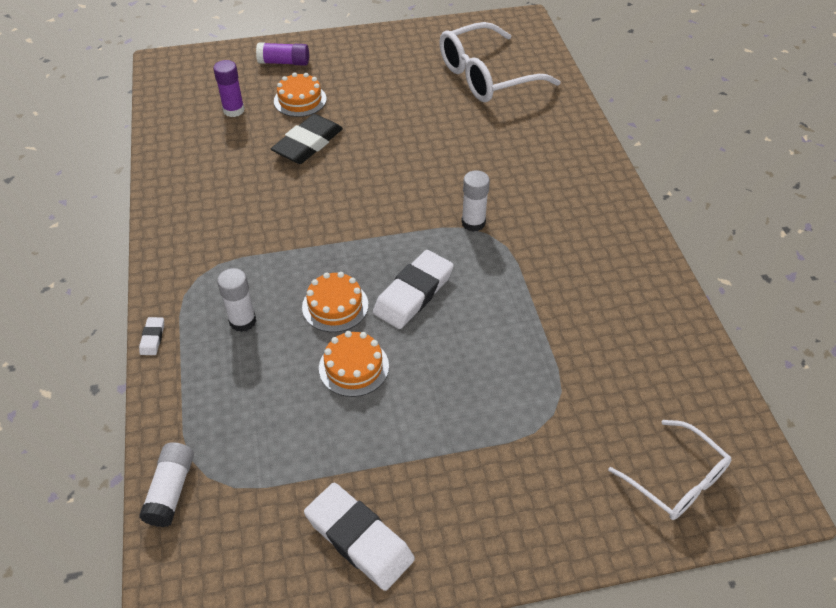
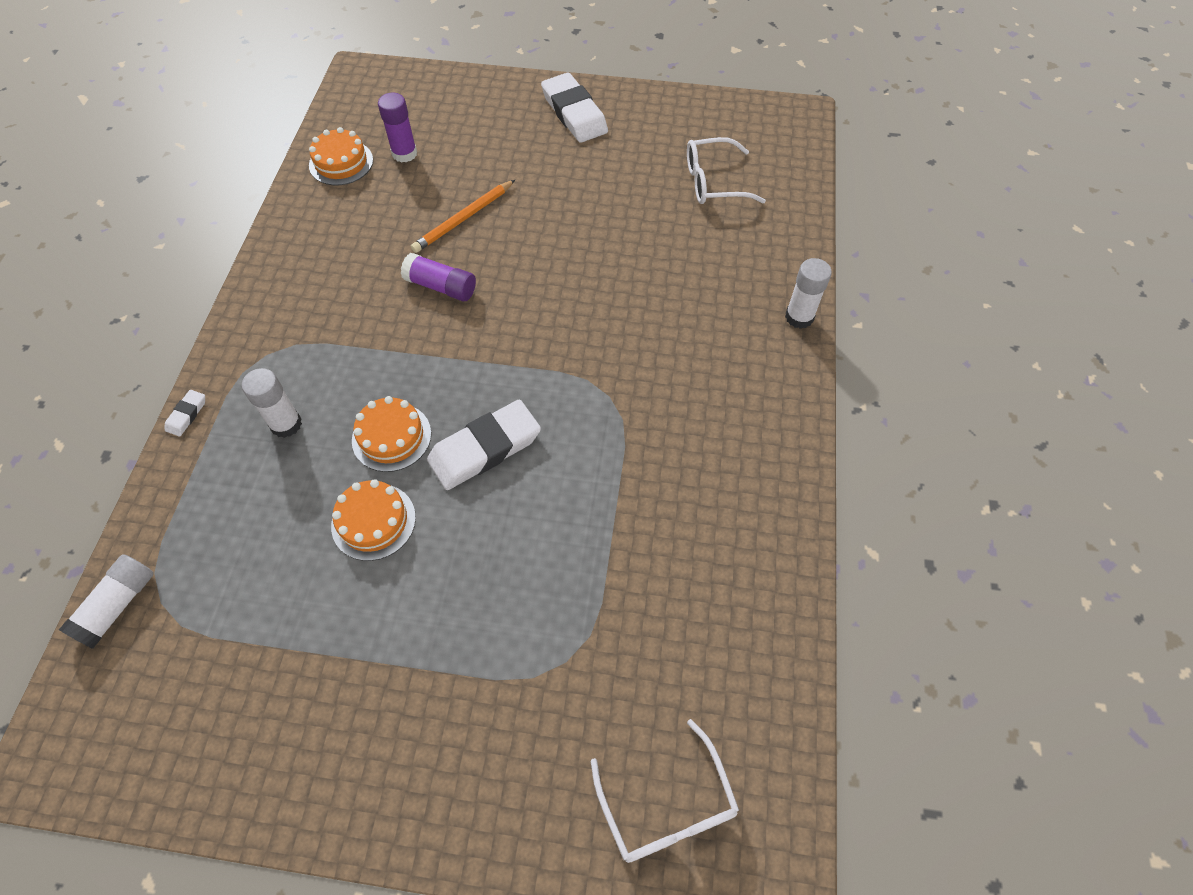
camera: 20 degrees right, 10 degrees up
purple glue stick [256,42,309,66] -> purple glue stick moved to [401,253,476,301]
black eraser [271,114,343,164] -> orange pencil [411,180,515,253]
orange cake [274,72,327,117] -> orange cake moved to [309,127,373,185]
white eraser [304,483,415,591] -> white eraser moved to [541,73,608,143]
white glasses [439,22,561,102] -> white glasses [687,137,766,204], size x0.61
white glue stick [461,170,490,232] -> white glue stick moved to [785,258,832,329]

